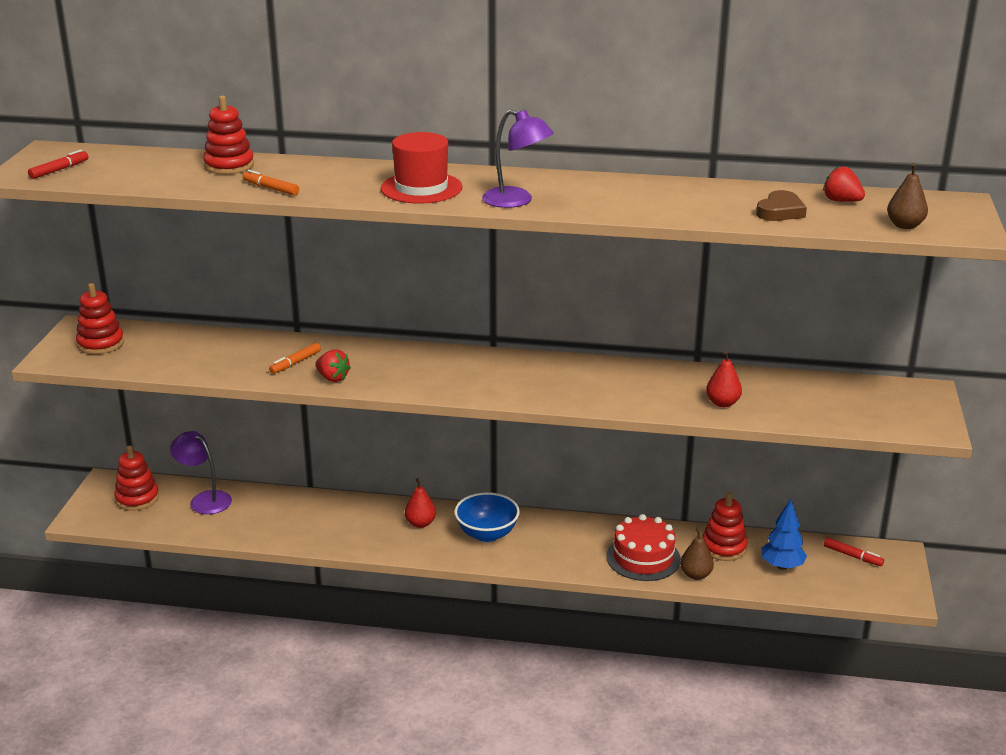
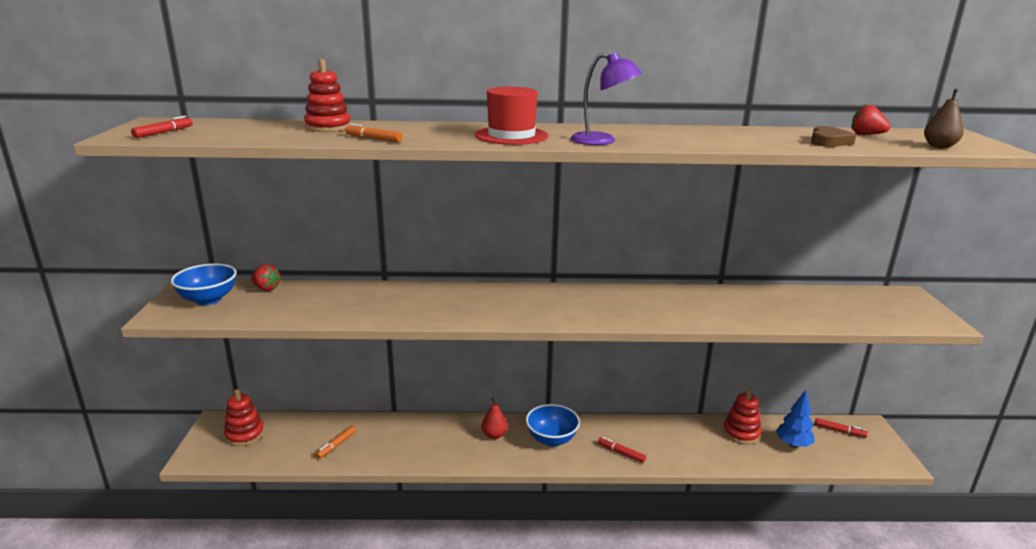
camera: 10 degrees left, 5 degrees down
red stacking toy [76,283,124,354] -> blue bowl [171,263,237,305]
purple lamp [170,431,232,514] -> none
orange marker [269,343,321,374] -> orange marker moved to [316,426,356,459]
red strawberry [315,349,351,382] -> red strawberry moved to [251,264,281,291]
red cake [606,514,681,581] -> none
brown pear [680,528,714,580] -> none
red pear [706,351,742,407] -> none
none -> red marker [598,437,646,463]

